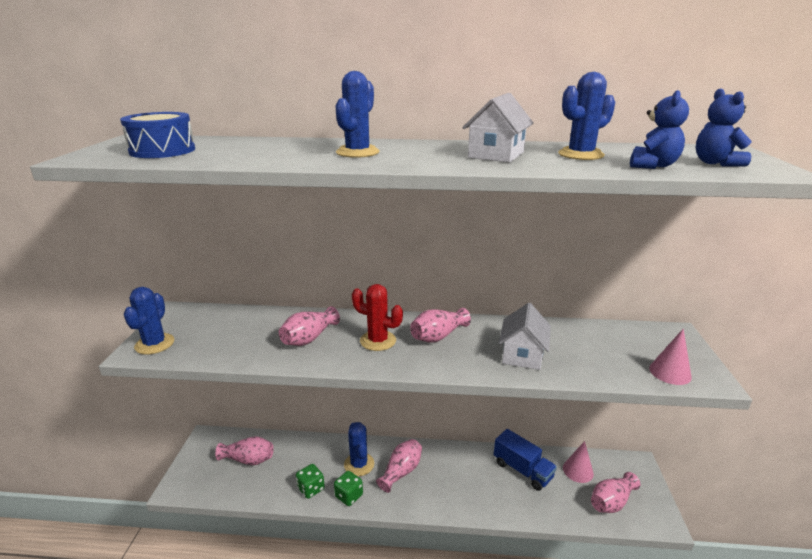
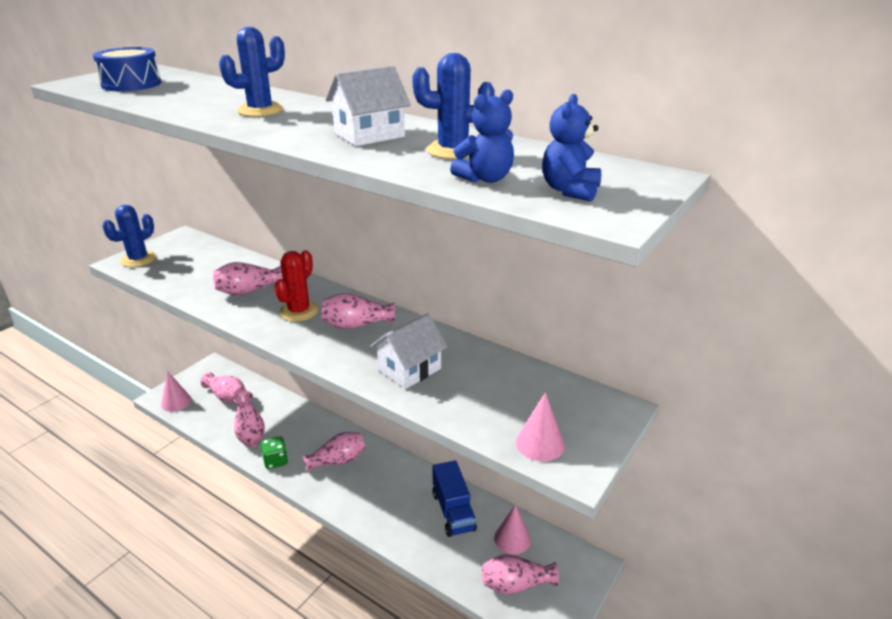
camera: 30 degrees right, 5 degrees up
green dice [296,464,325,499] -> pink vase [233,391,265,447]
blue cactus [344,422,374,476] -> none
red cactus [352,284,403,351] -> red cactus turned 60 degrees clockwise [274,250,319,321]
none -> pink cone [161,371,191,412]

